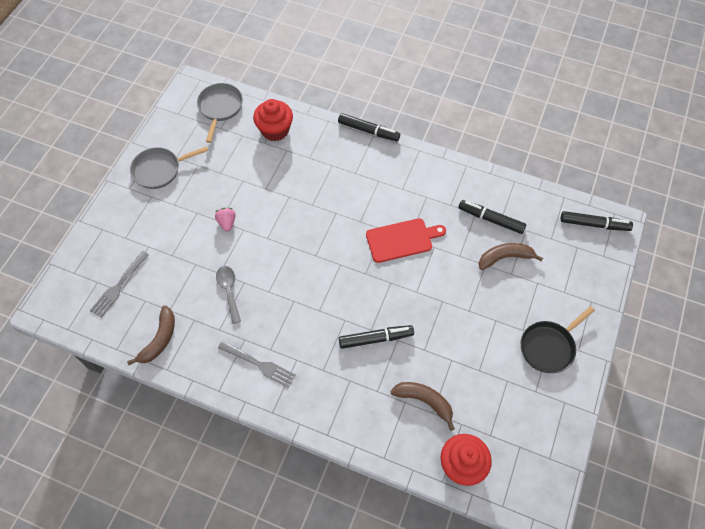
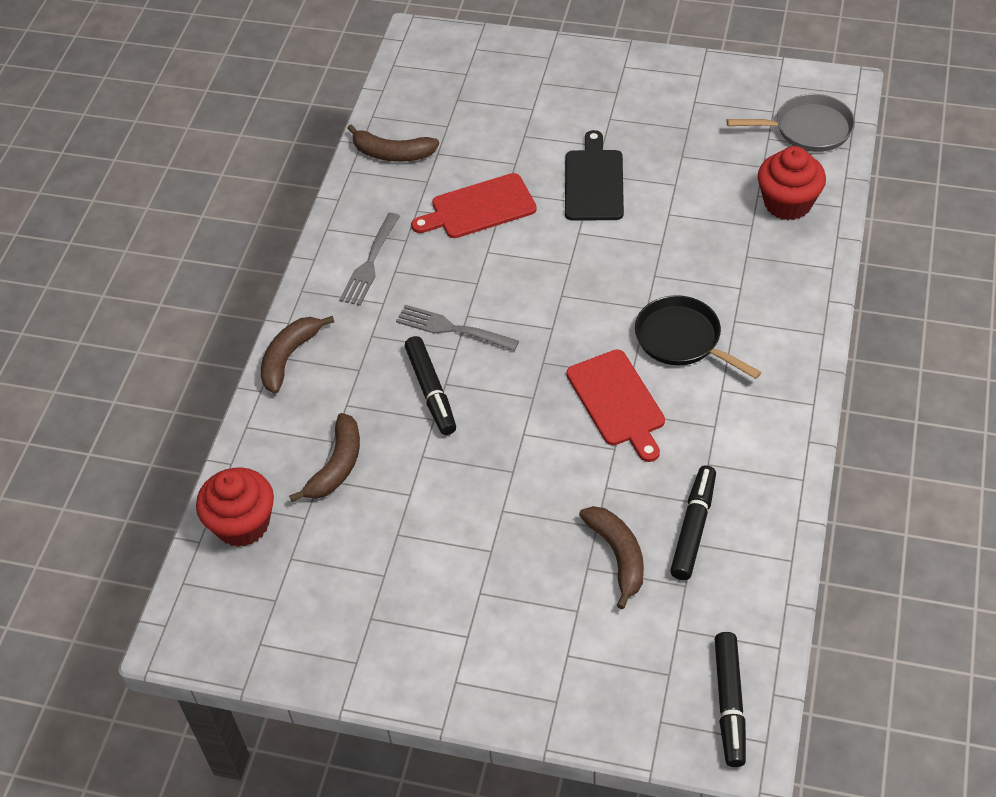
camera: 85 degrees right, 10 degrees down
grey fork [90,251,149,318] -> grey fork moved to [396,305,519,351]
grey pan [130,146,208,189] -> none
pink strawberry [215,208,236,232] -> black cutting board [565,130,624,221]
grey spoon [216,266,241,324] -> red cutting board [411,173,537,238]
black marker [338,113,400,142] -> none
black pan [521,306,595,373] -> black pan moved to [635,295,762,379]
none -> brown banana [261,316,334,393]

